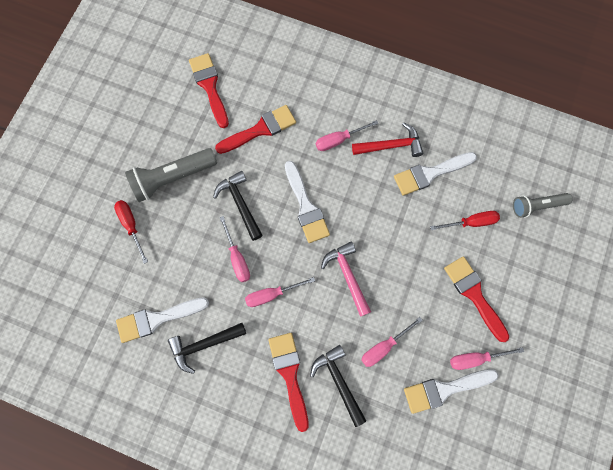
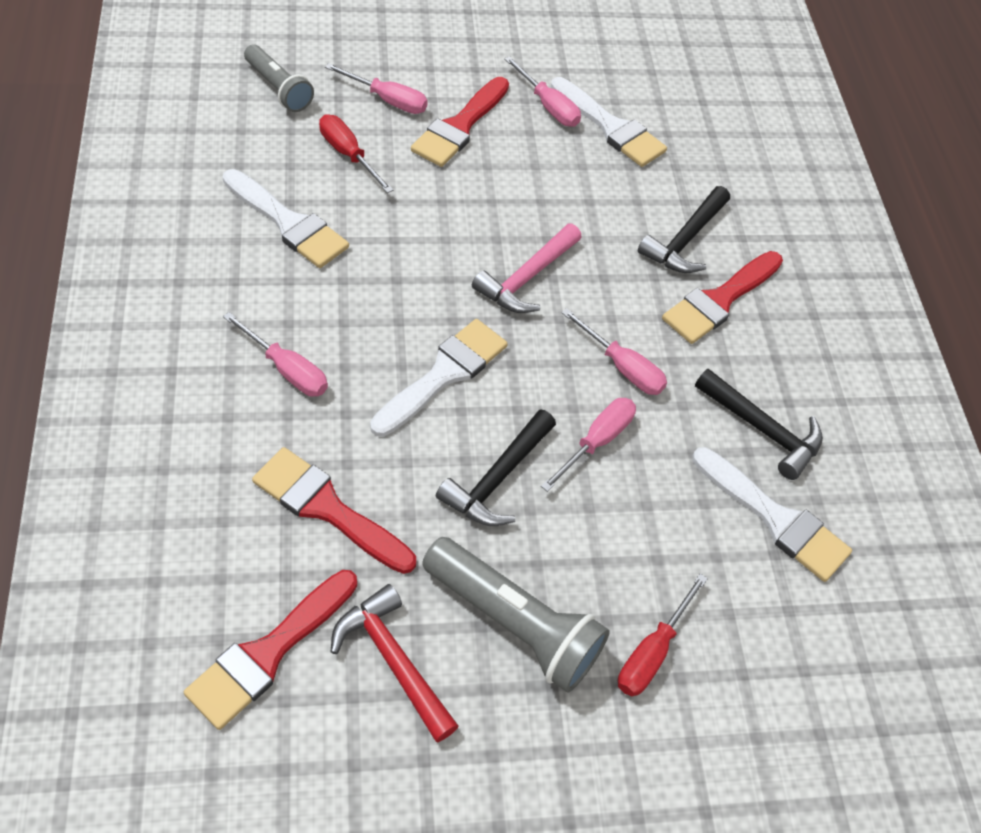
camera: 125 degrees left, 20 degrees down
red hammer [352,123,423,157] -> red hammer moved to [331,584,459,743]
pink screwdriver [361,317,423,367] -> pink screwdriver moved to [325,63,428,114]

